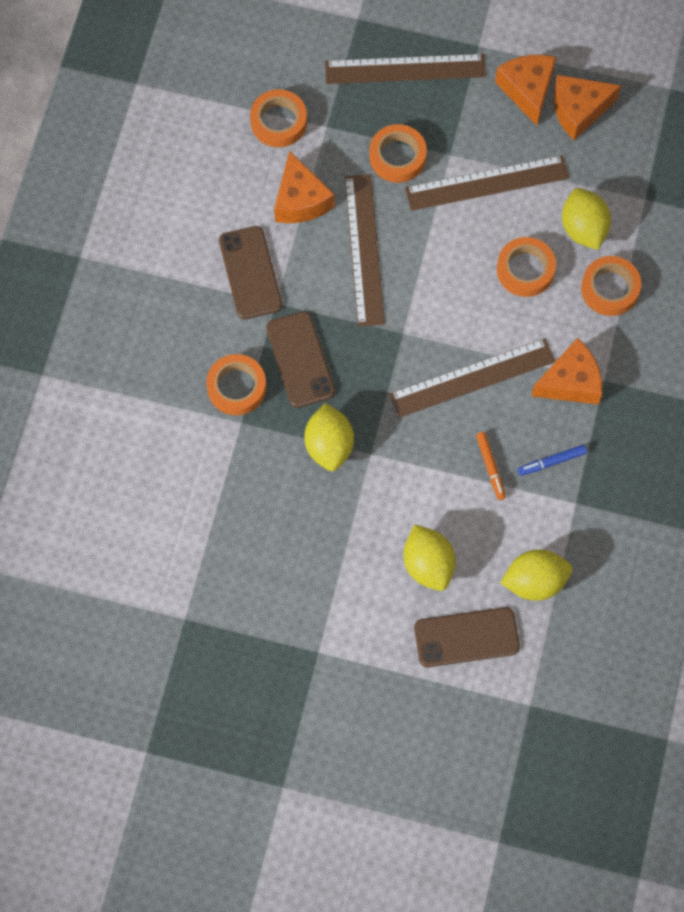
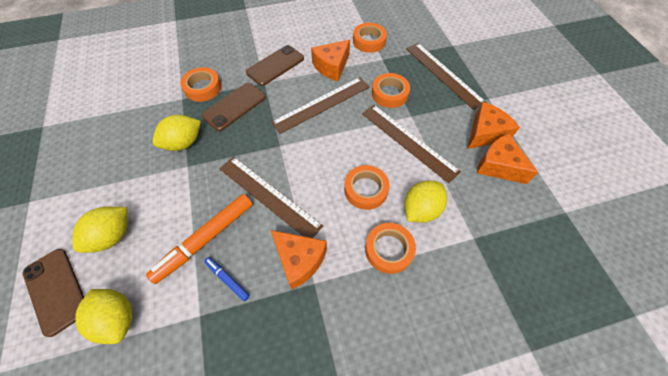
camera: 60 degrees right, 10 degrees down
orange marker [476,432,506,500] -> orange marker [146,194,253,284], size x2.03

